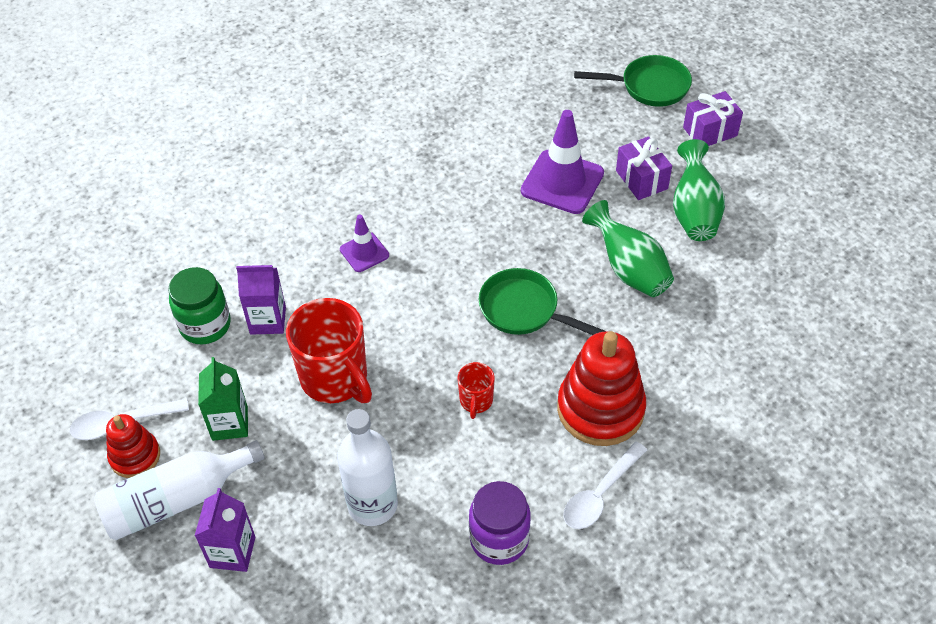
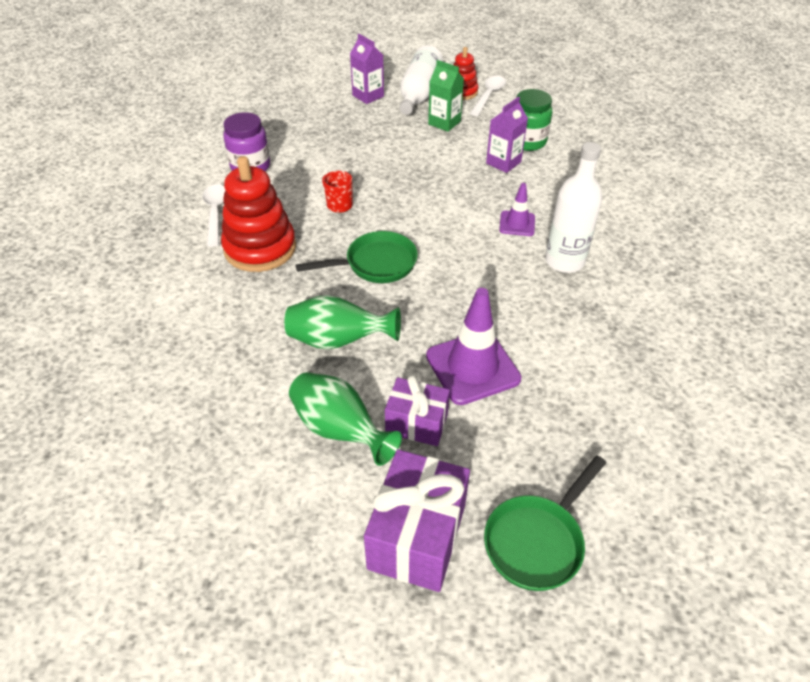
camera: 130 degrees right, 5 degrees down
red mug [286,298,372,403] -> none
white bottle [337,409,398,526] -> white bottle moved to [545,142,602,273]
purple gift [683,91,743,146] -> purple gift [364,449,470,592], size x1.58

